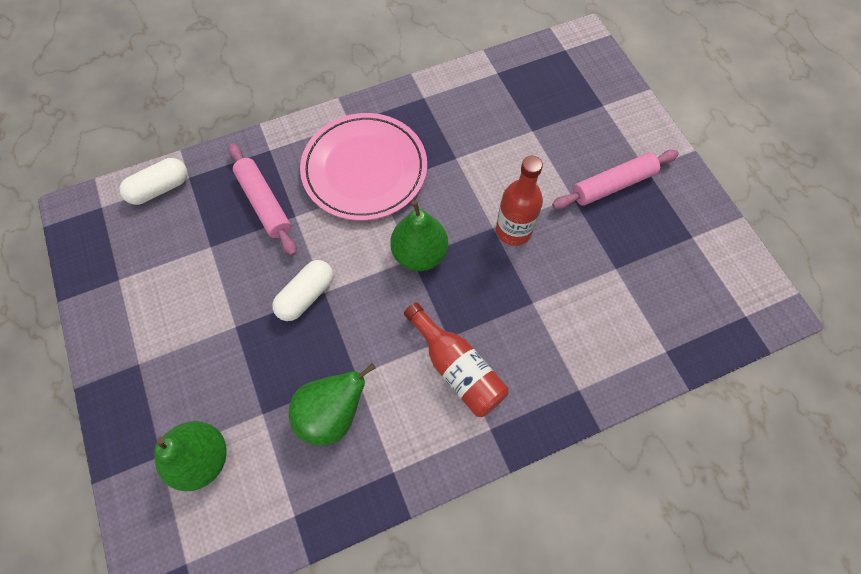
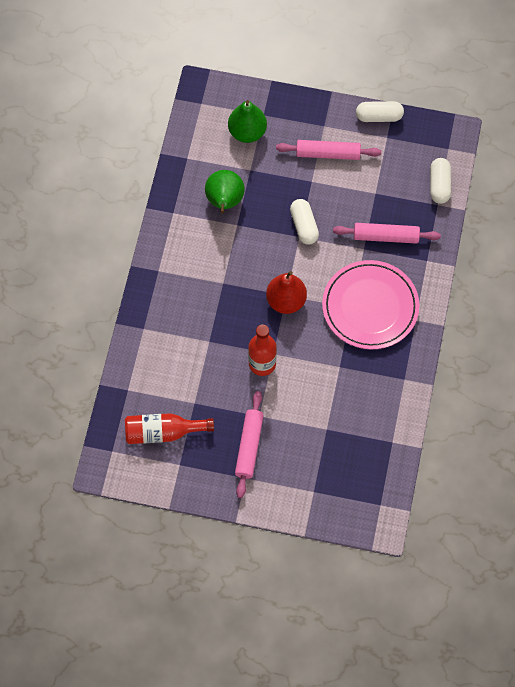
camera: 125 degrees right, 0 degrees up
green pear [390,201,448,271] -> red pear [266,271,307,314]
red bottle [404,302,509,417] -> red bottle moved to [125,413,214,444]
none -> pink rolling pin [276,140,381,160]
none -> white capsule [356,101,404,122]

